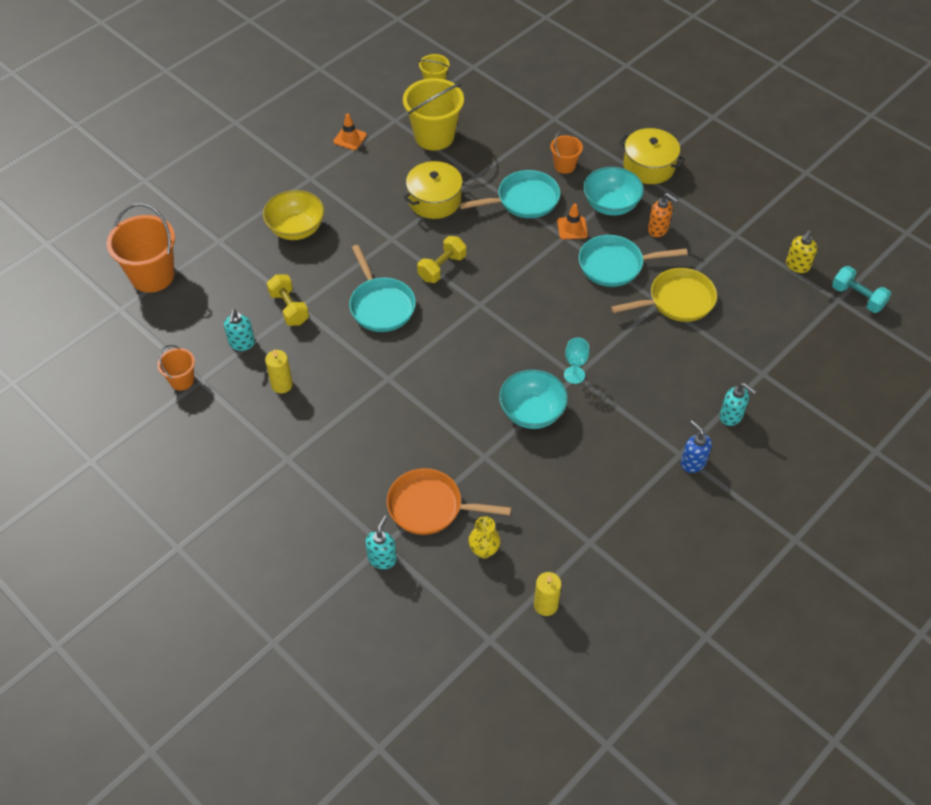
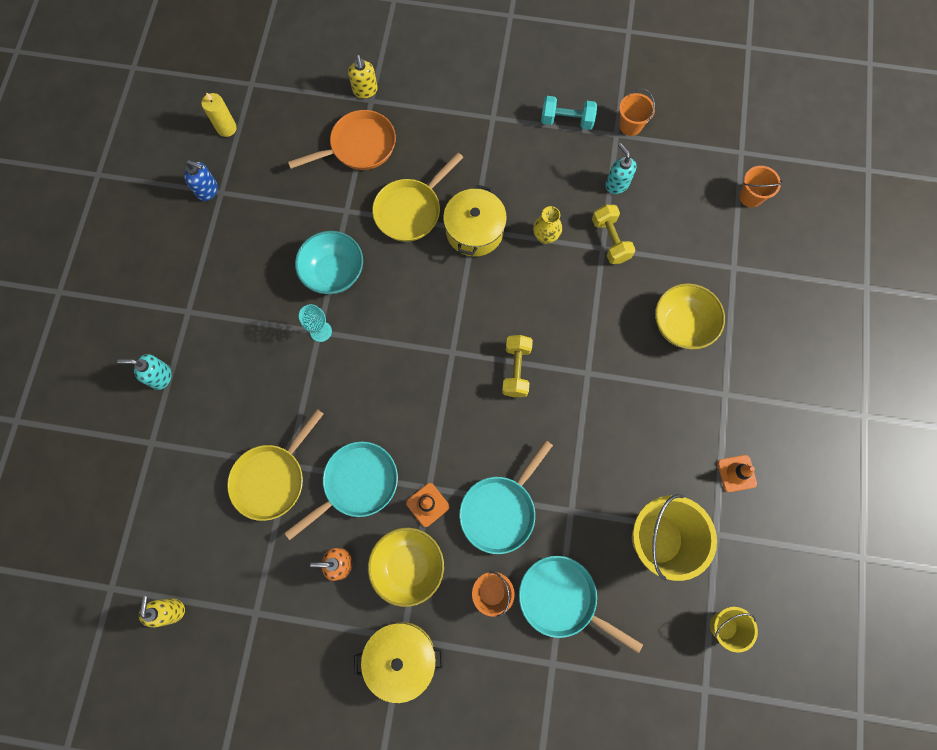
camera: 145 degrees right, 20 degrees up
orange bucket [107,203,175,293] -> orange bucket [739,166,783,207], size x0.52
yellow candle [265,349,293,393] -> none
yellow dumbbell [267,274,309,326] -> yellow dumbbell turned 45 degrees clockwise [592,205,635,264]
turquoise pan [349,245,416,332] -> turquoise pan moved to [519,556,643,653]
turquoise soap dispenser [365,515,397,569] -> yellow soap dispenser [348,55,378,98]
yellow pot [404,161,465,219] -> yellow pot moved to [443,185,507,257]
yellow vase [468,517,501,558] -> yellow vase moved to [533,206,562,244]
turquoise bowl [583,167,644,216] -> yellow bowl [368,528,444,607]
blue soap dispenser [681,420,712,473] -> blue soap dispenser moved to [184,160,218,201]
turquoise dumbbell [832,266,891,313] -> turquoise dumbbell moved to [541,96,597,130]
none -> yellow pan [372,152,463,242]

